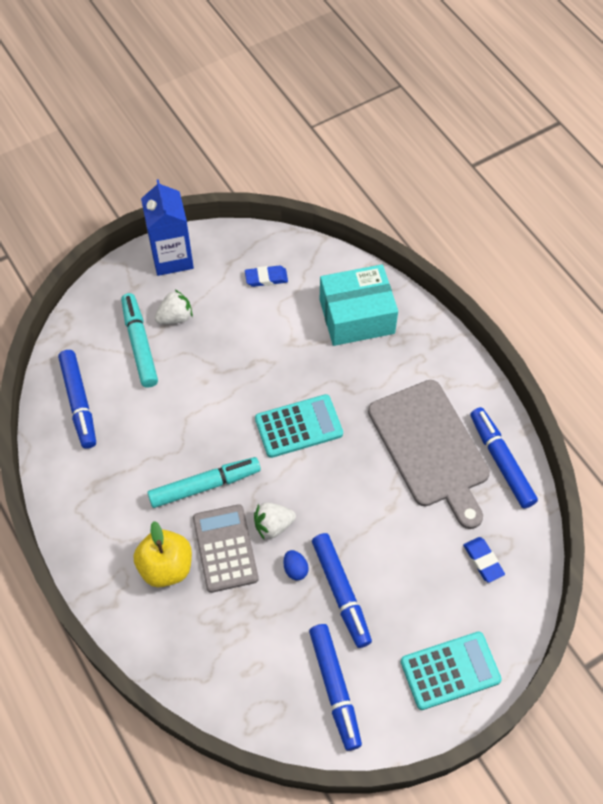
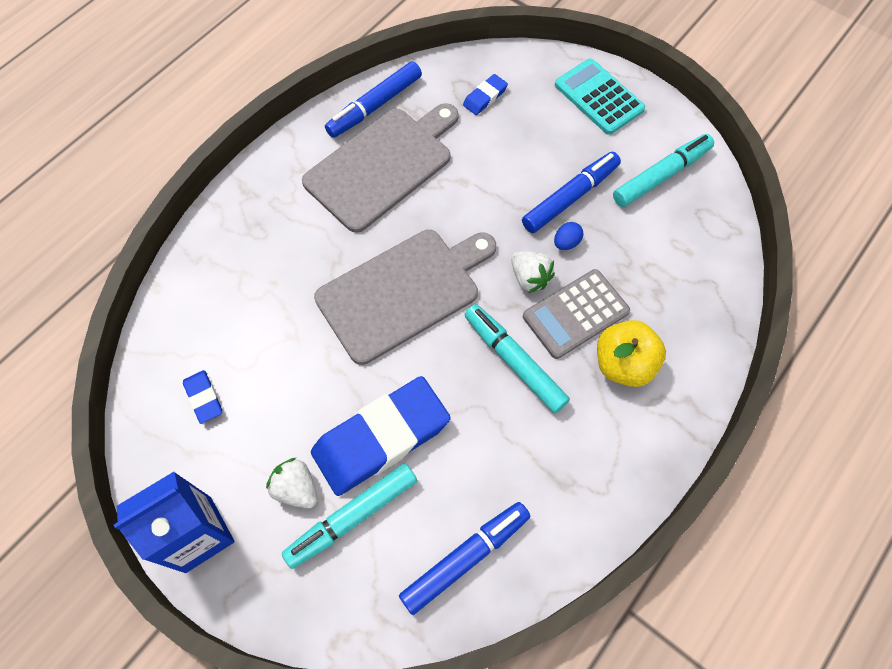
camera: 110 degrees left, 5 degrees up
turquoise calculator [255,394,343,458] -> grey cutting board [314,230,496,365]
blue marker [309,624,362,751] -> turquoise marker [613,134,714,207]
turquoise box [320,264,398,346] -> none
none -> blue eraser [311,376,451,496]

